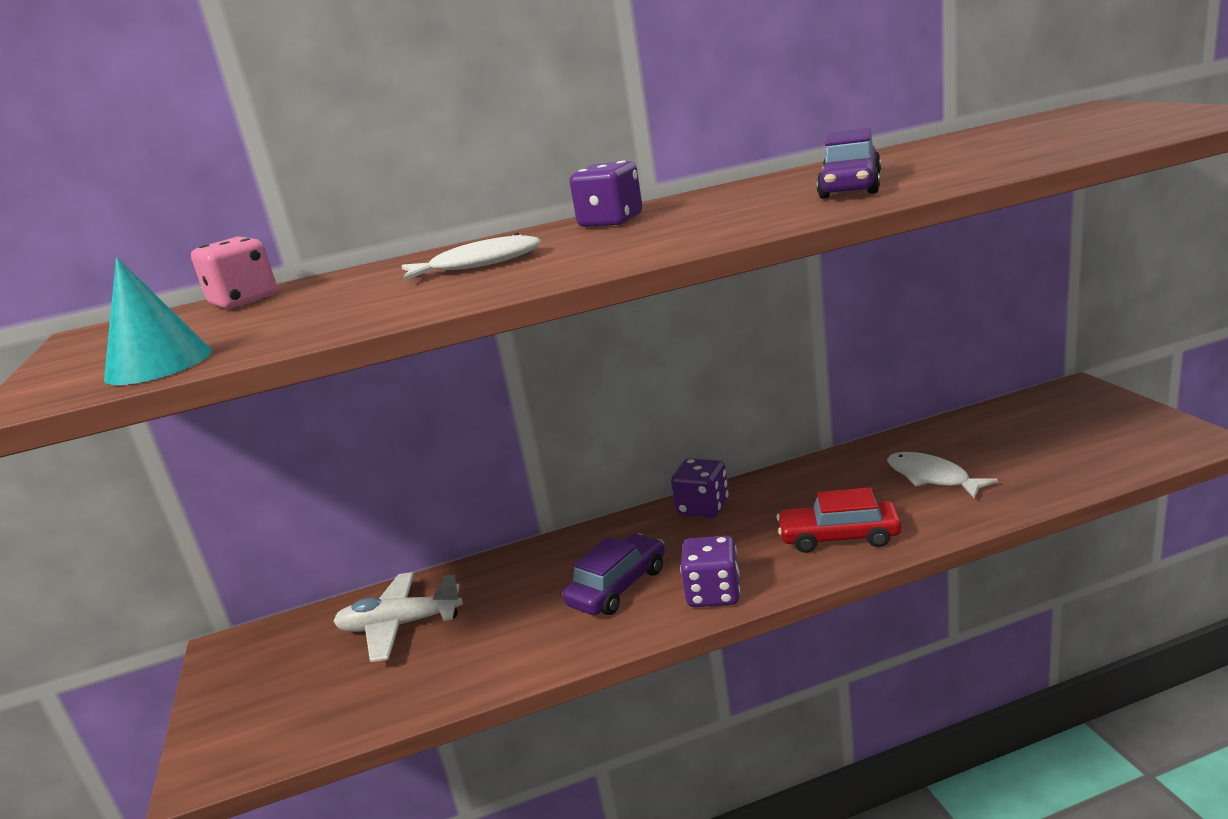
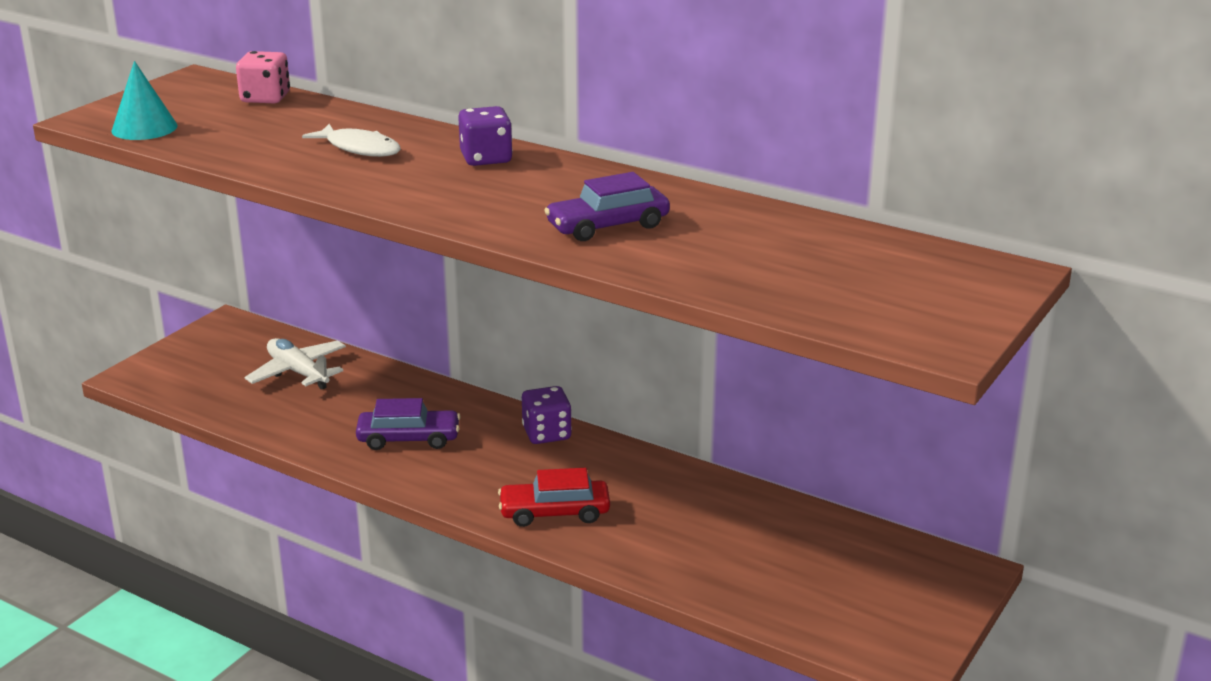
camera: 45 degrees right, 5 degrees up
purple dice [680,536,740,607] -> none
red car [776,488,902,553] -> red car turned 60 degrees counterclockwise [498,468,610,527]
white fish [887,452,998,499] -> none

